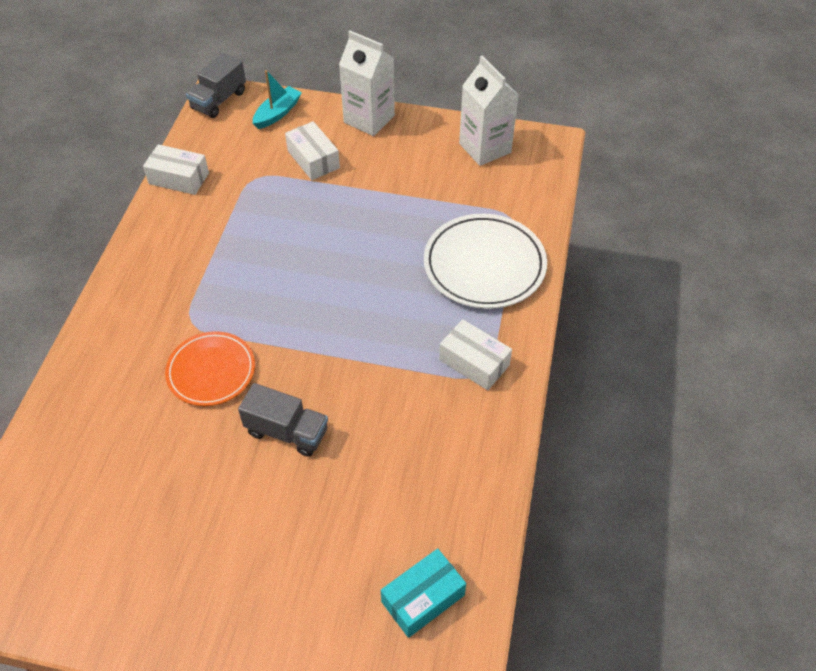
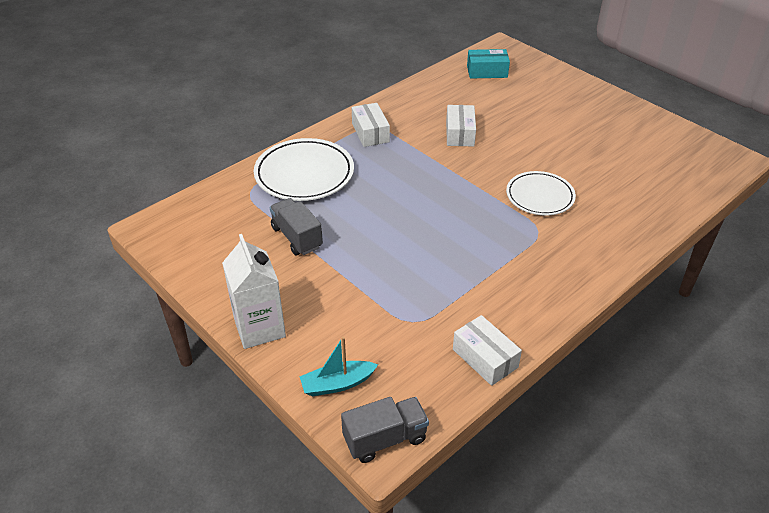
camera: 145 degrees left, 10 degrees down
orange plate [165,331,255,406] -> white plate [506,171,576,215]
grey truck [238,383,328,457] -> grey truck moved to [269,198,323,256]
white box [285,121,340,180] -> white box moved to [446,105,476,147]
white carton [459,56,518,166] -> none

